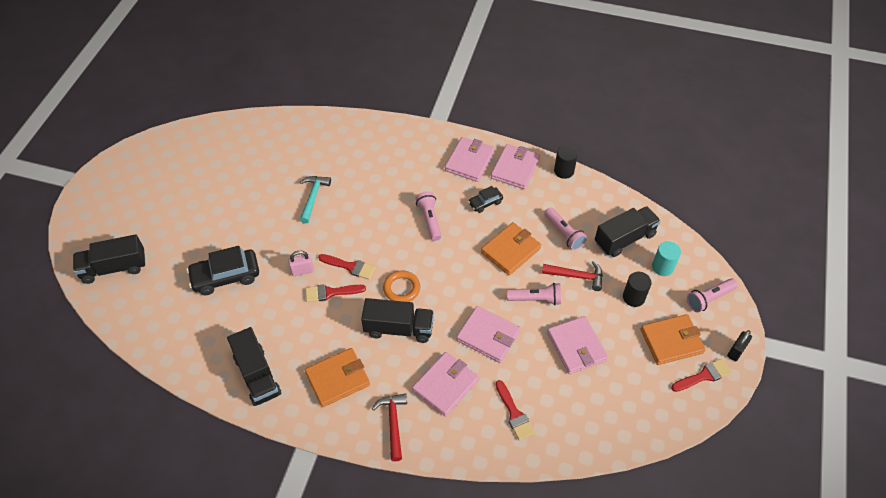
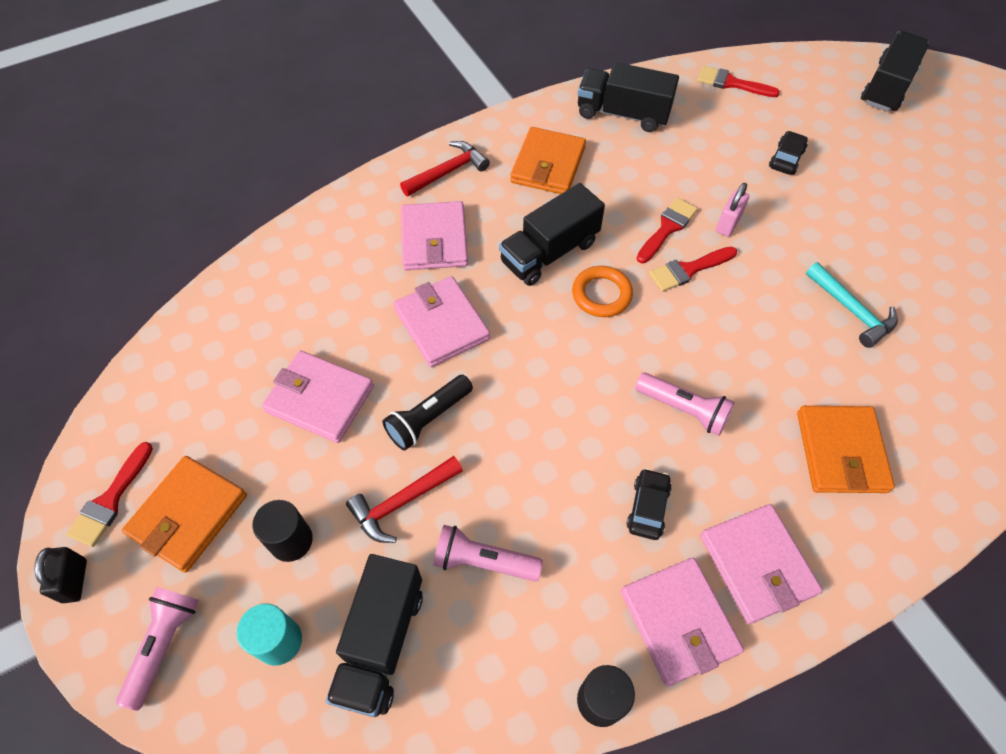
camera: 135 degrees right, 5 degrees up
black car [187,246,259,295] -> black car [769,131,808,175], size x0.54
red hammer [372,393,407,461] -> red hammer turned 75 degrees counterclockwise [400,141,490,196]
pink wallet [456,306,520,363] -> pink wallet turned 75 degrees clockwise [394,276,490,367]
orange wallet [481,222,541,275] -> orange wallet moved to [797,406,895,493]
red brush [495,380,535,441] -> red brush moved to [697,66,780,97]
pink flashlight [507,283,561,305] -> black flashlight [382,375,473,450]

